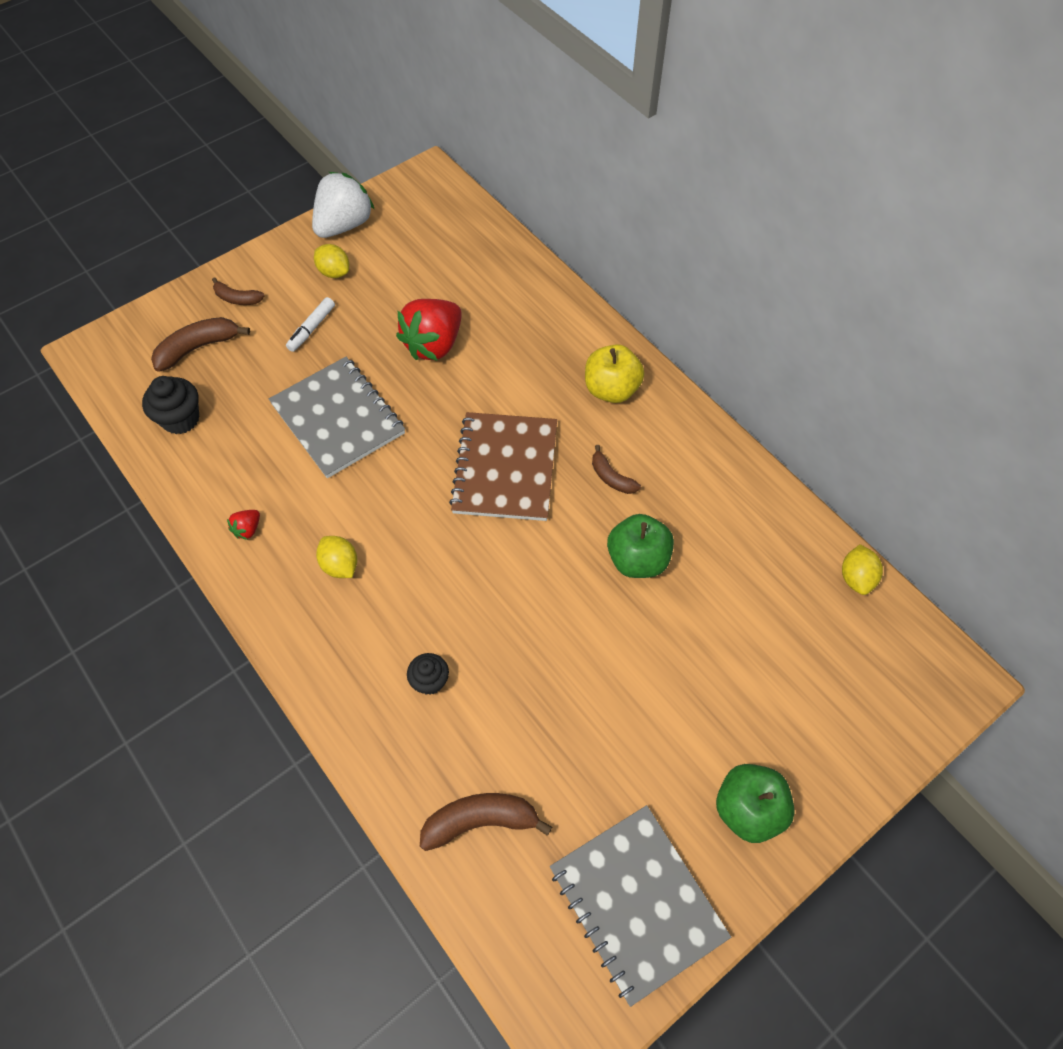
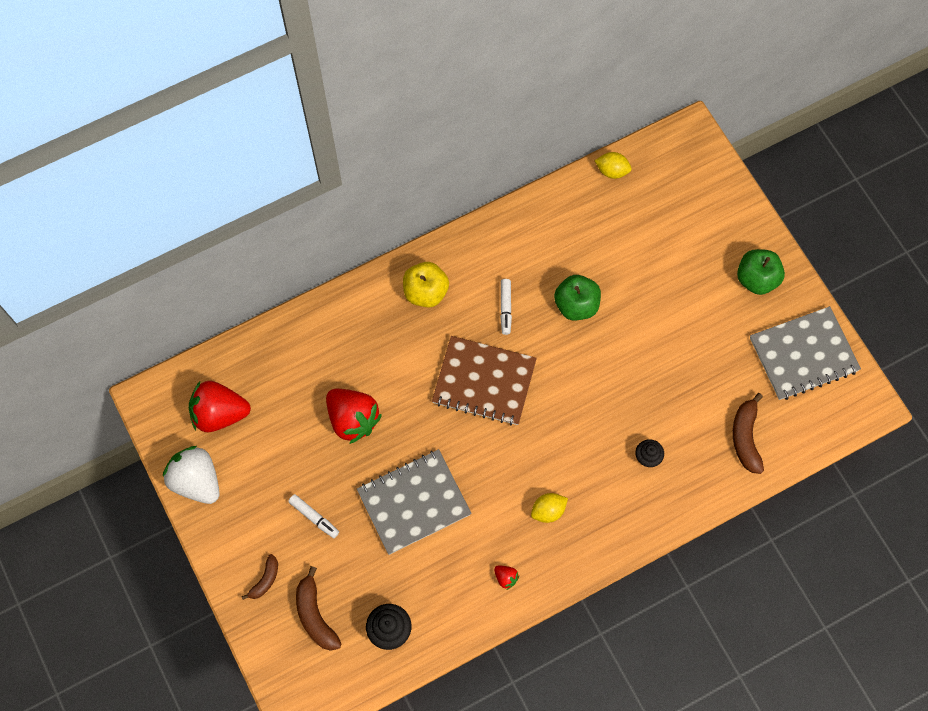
camera: 80 degrees left, 10 degrees up
yellow lemon [314,244,349,278] -> none
brown banana [592,445,641,494] -> white marker [500,279,512,335]
none -> red strawberry [189,381,251,432]

